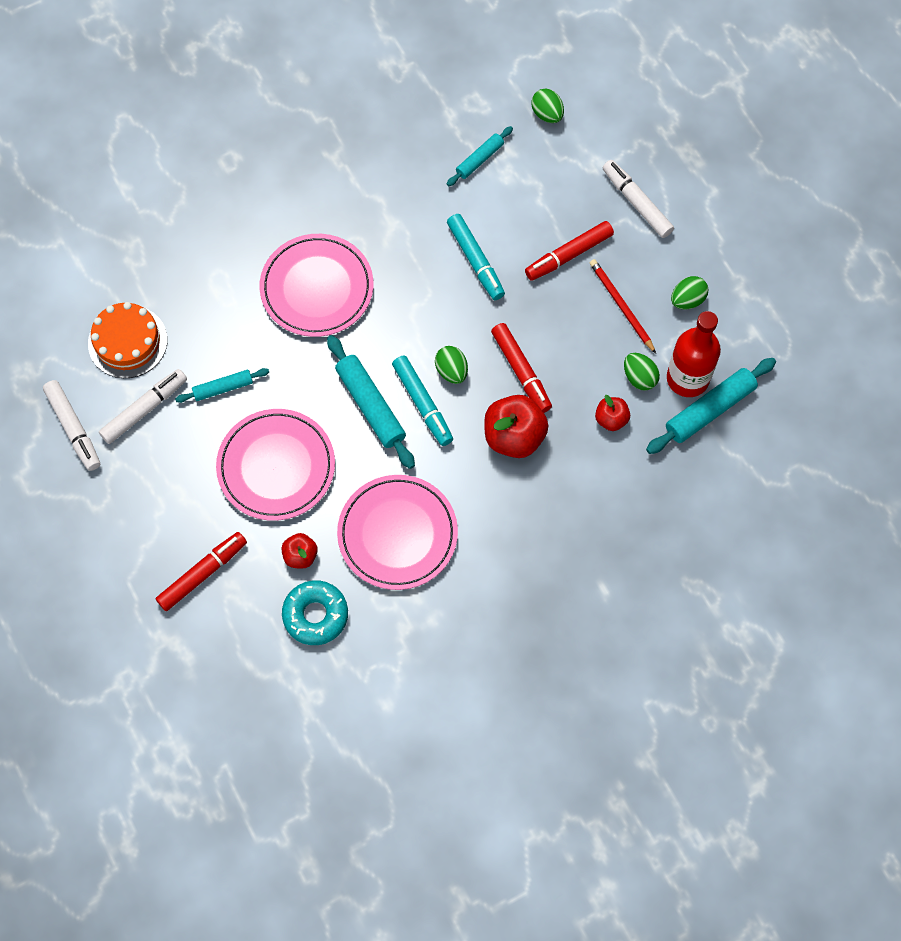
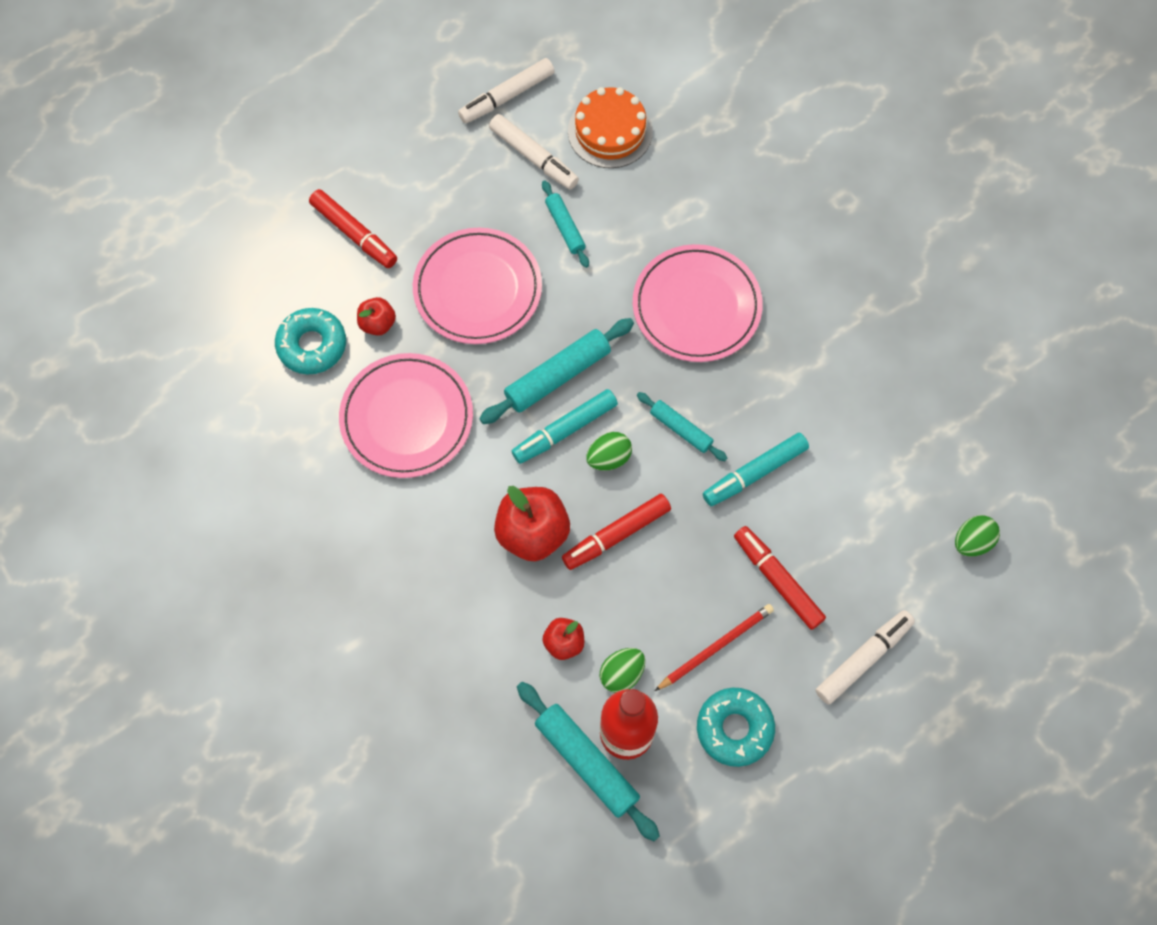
camera: 85 degrees right, 0 degrees up
turquoise rolling pin [447,126,513,186] -> turquoise rolling pin moved to [637,392,727,461]
green egg [671,276,708,309] -> turquoise donut [697,688,775,767]

